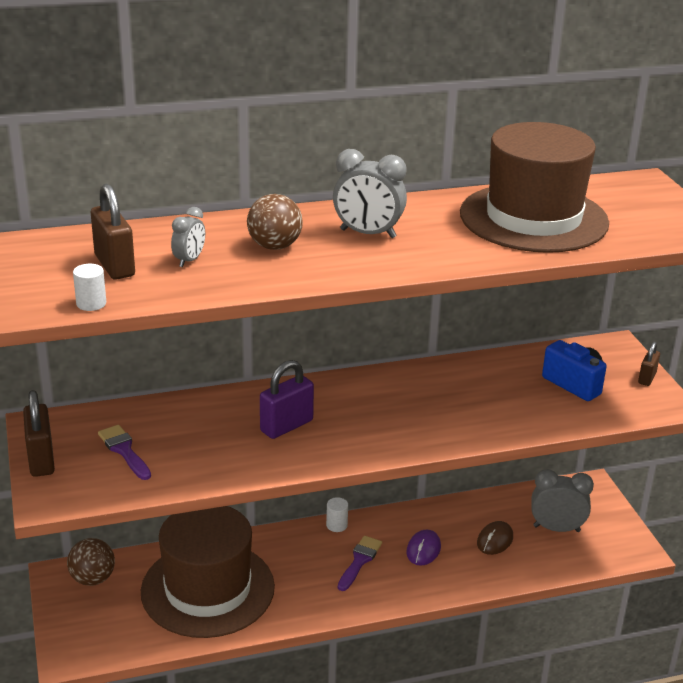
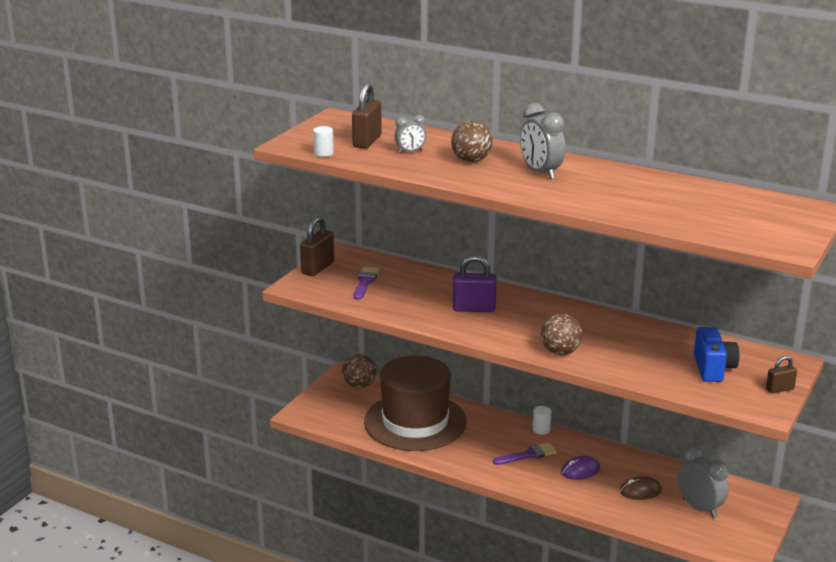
camera: 45 degrees right, 5 degrees down
brown hat [460,122,609,253] -> none
none -> brown ball [541,314,582,355]

